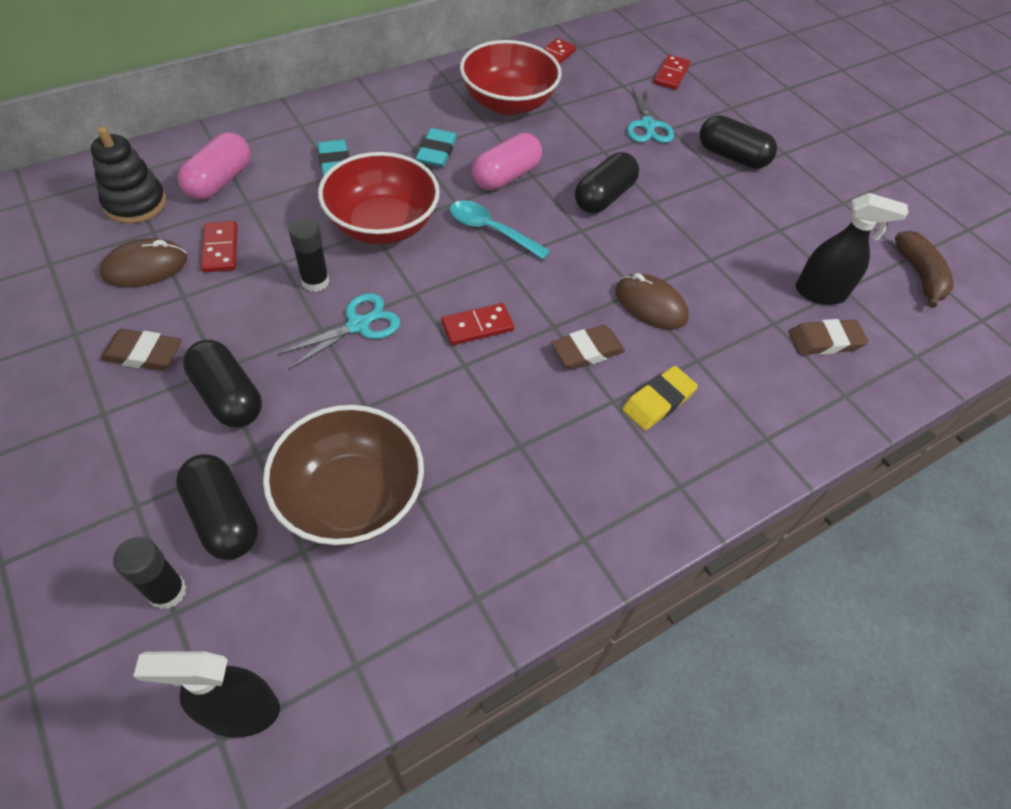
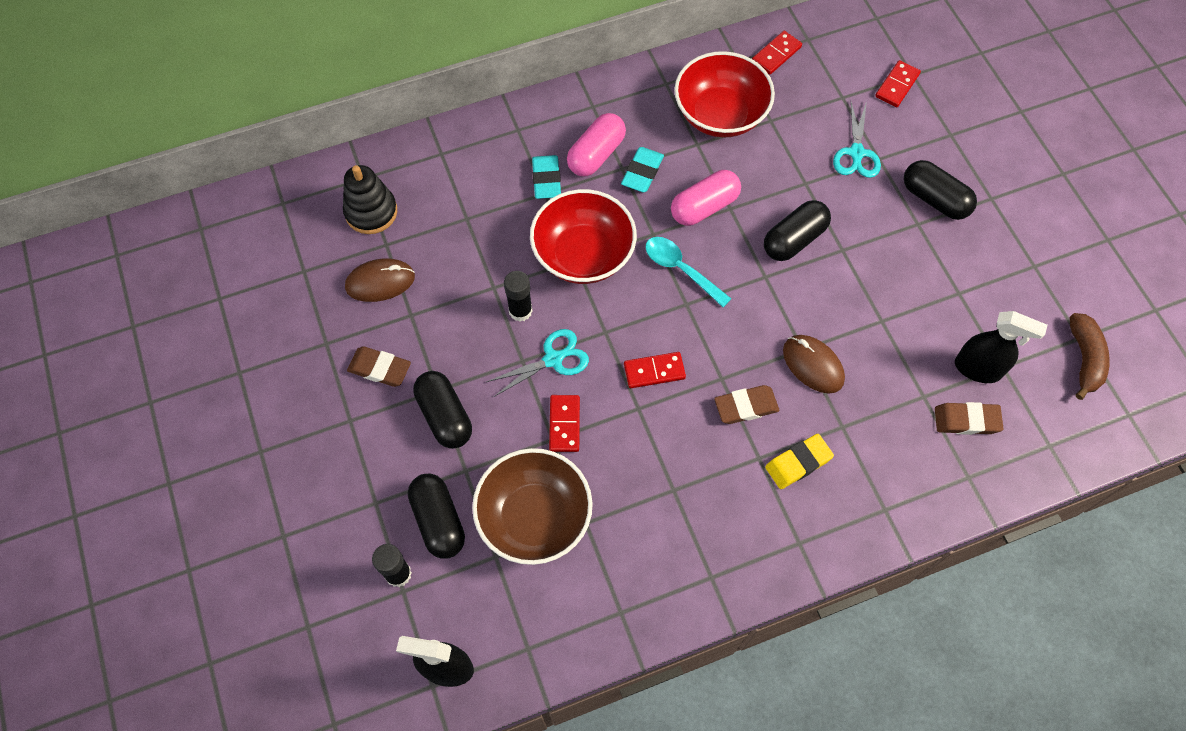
camera: 15 degrees right, 10 degrees up
pink capsule [178,132,251,200] -> pink capsule moved to [567,113,626,176]
red domino [201,221,238,272] -> red domino moved to [549,395,580,452]

